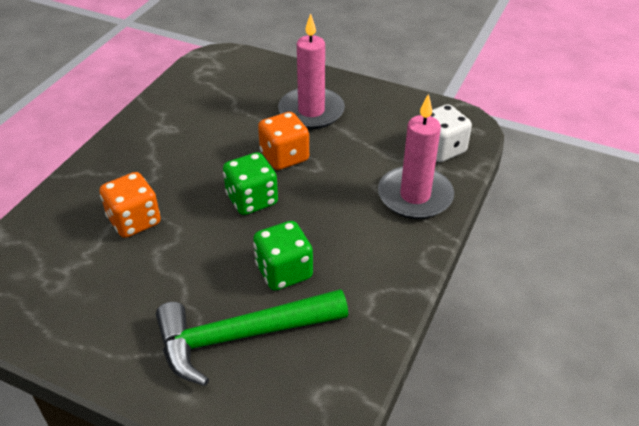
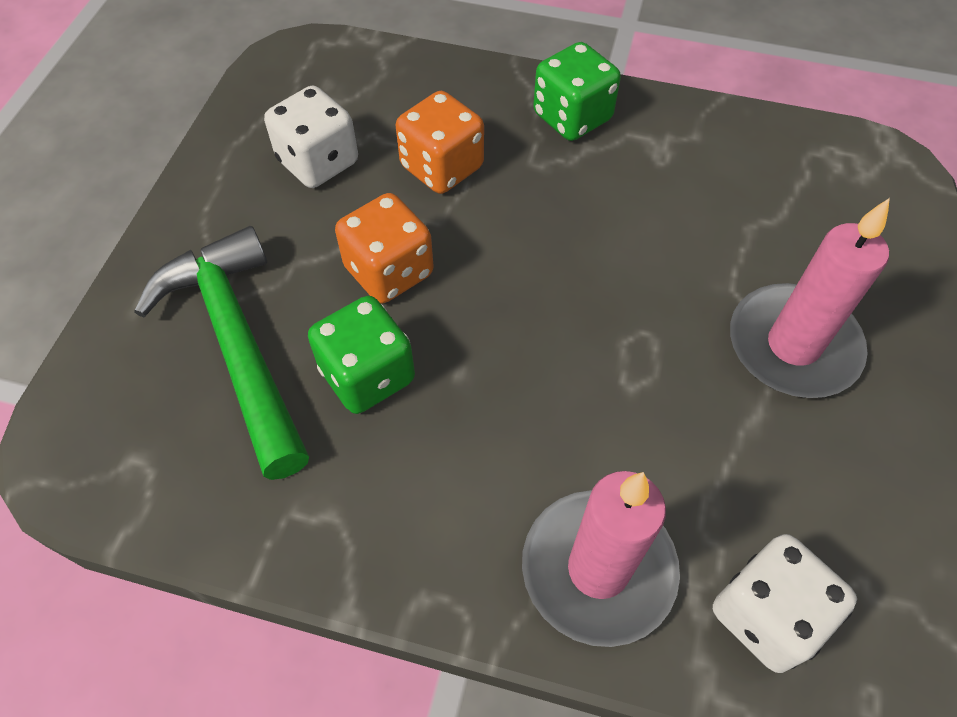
camera: 80 degrees right, 15 degrees up
green dice [223,152,278,215] -> green dice moved to [533,42,621,141]
orange dice [258,112,309,170] -> orange dice moved to [335,193,434,304]
none -> white dice [264,85,358,188]

